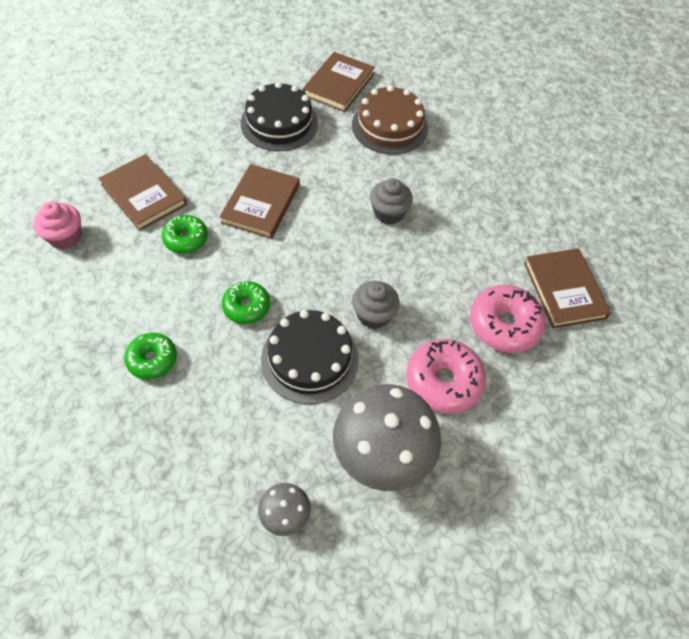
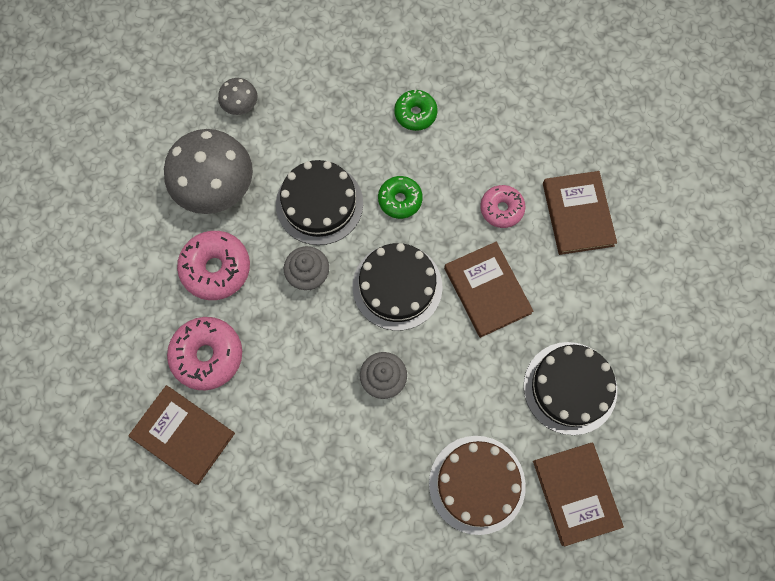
camera: 140 degrees right, 15 degrees up
pink cupcake [33,201,81,249] -> none
brown book [98,154,187,231] -> brown book turned 75 degrees clockwise [543,171,617,255]
green donut [162,215,208,254] -> pink donut [480,185,525,228]
none -> black cake [352,243,442,331]

